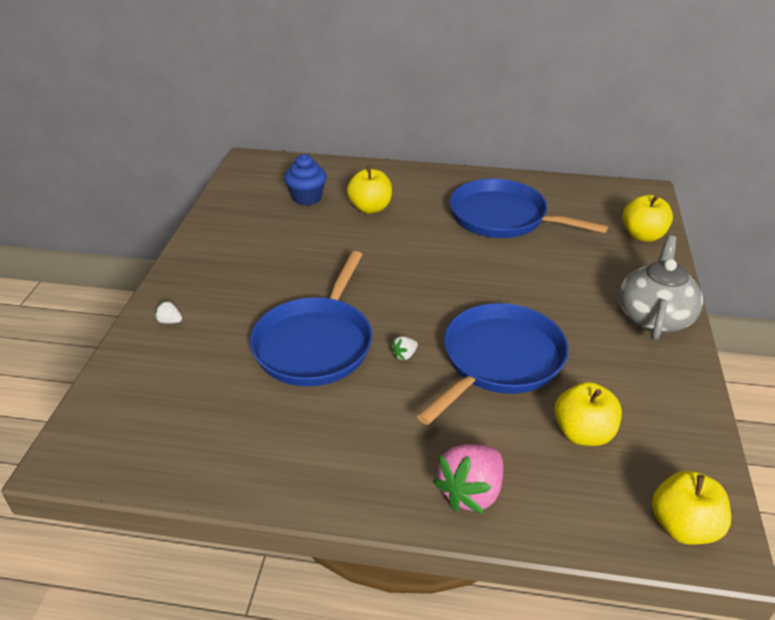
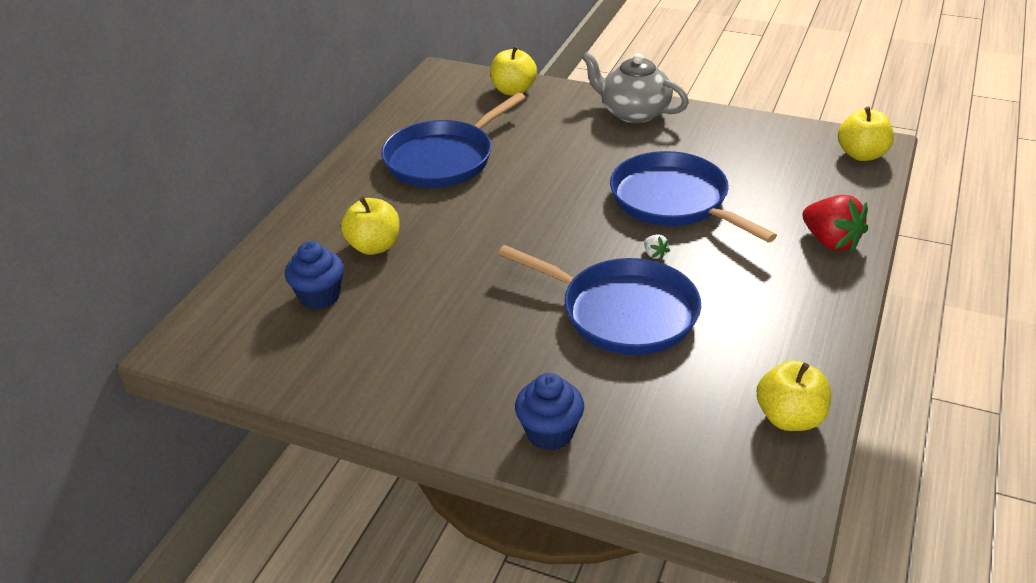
camera: 75 degrees left, 0 degrees up
white strawberry [155,301,182,324] -> blue cupcake [515,373,584,451]
pink strawberry [433,444,503,514] -> red strawberry [802,195,868,252]
yellow apple [554,382,622,446] -> yellow apple moved to [757,360,831,431]

